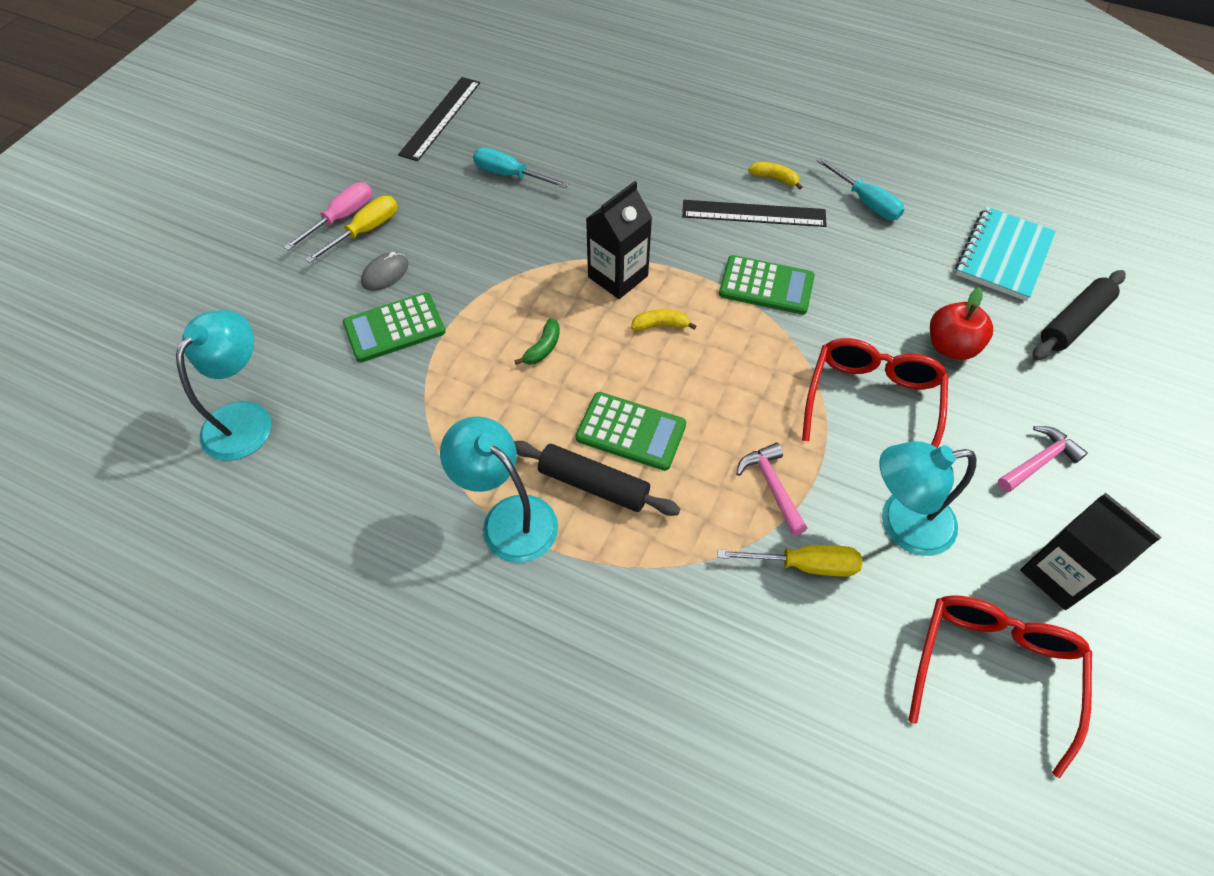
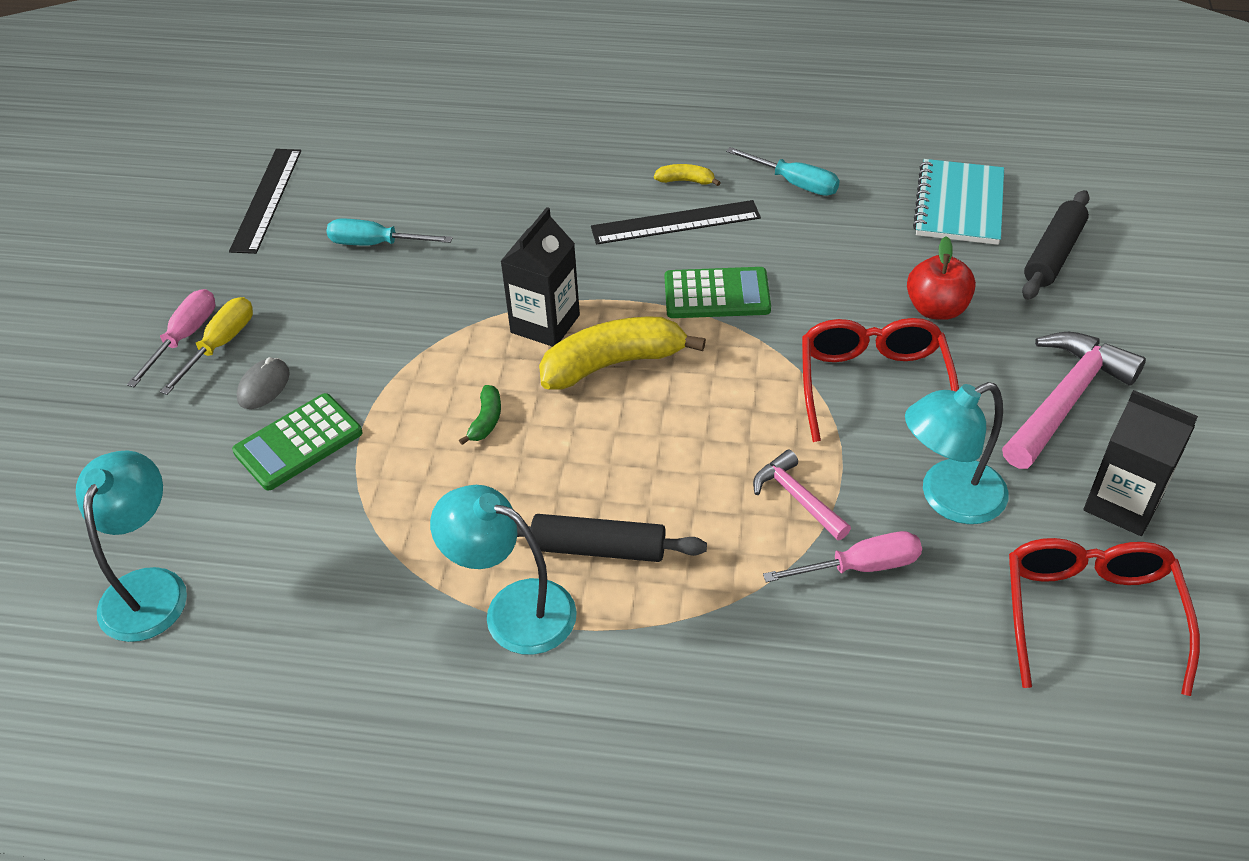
camera: 15 degrees left, 10 degrees down
green calculator [576,392,686,471] -> none
yellow banana [631,310,696,331] -> yellow banana [539,317,706,389], size x2.22
yellow screwdriver [718,545,862,577] -> pink screwdriver [763,531,922,582]
pink hammer [997,426,1088,492] -> pink hammer [1002,332,1146,469], size x1.78

